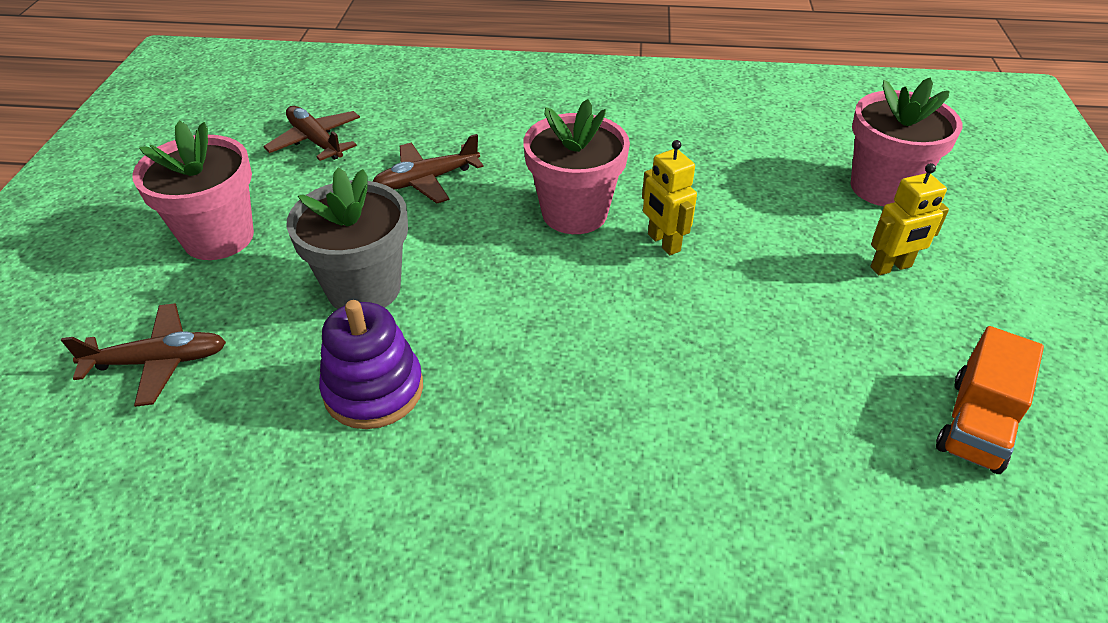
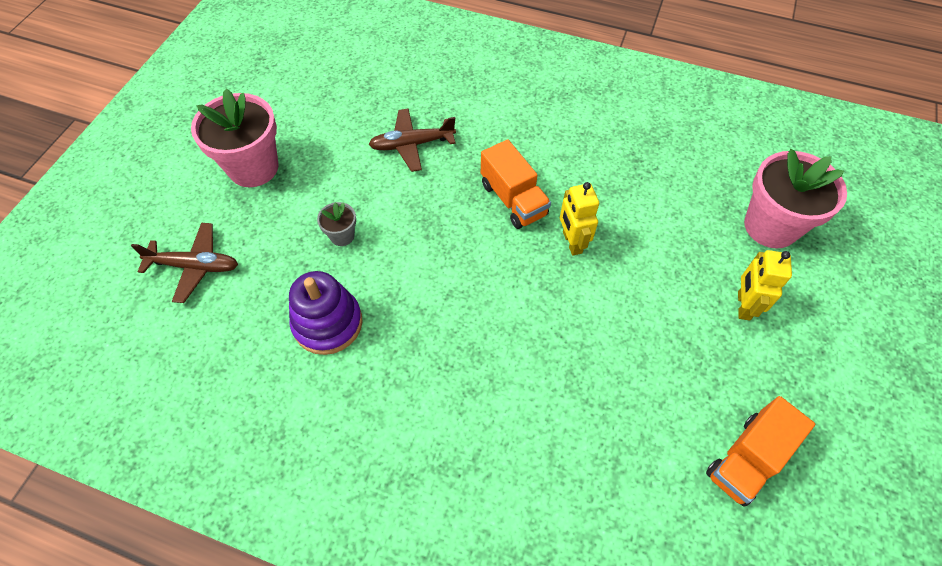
camera: 15 degrees right, 15 degrees up
brown plane [263,106,360,161] -> none
grey flower pot [287,167,408,309] -> grey flower pot [317,202,356,246], size x0.46
pink flower pot [523,99,630,234] -> orange truck [481,139,551,229]
yellow robot [870,163,949,275] -> yellow robot turned 105 degrees clockwise [738,250,792,321]

